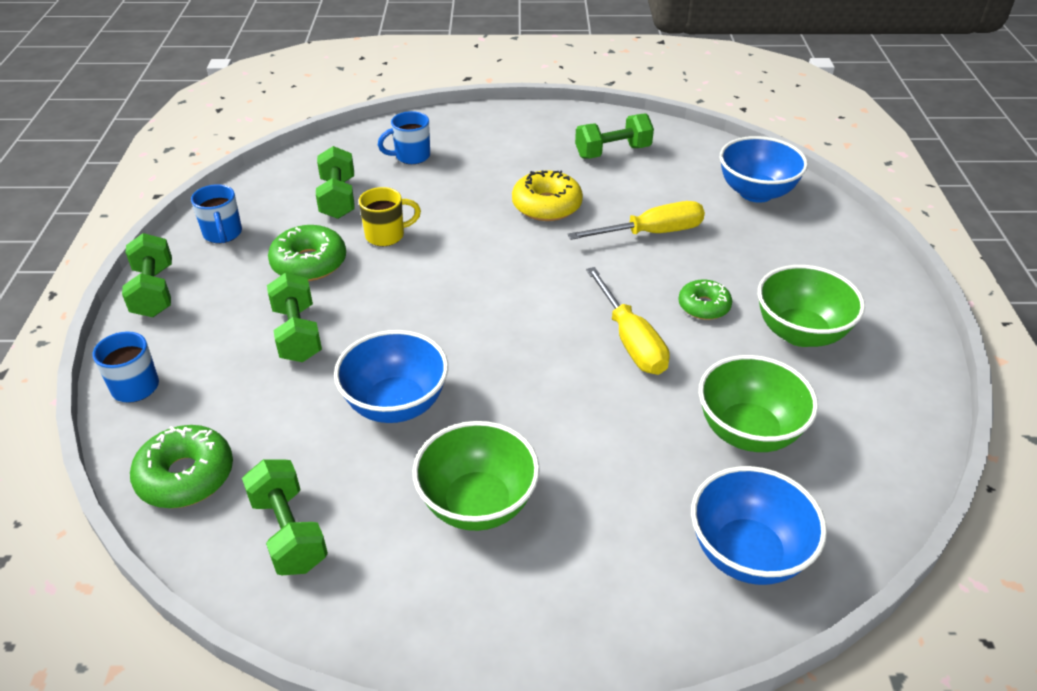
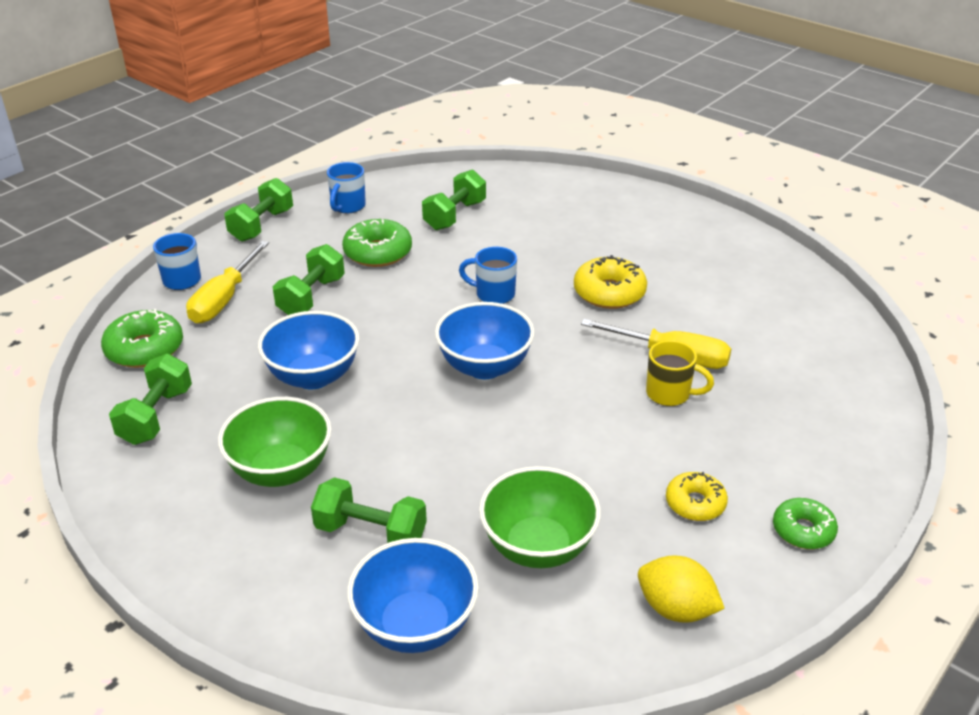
camera: 40 degrees right, 5 degrees down
yellow mug [359,187,421,246] -> yellow mug moved to [646,340,714,406]
blue mug [378,111,430,164] -> blue mug moved to [459,247,517,304]
green dumbbell [575,113,654,159] -> green dumbbell moved to [311,477,427,543]
yellow screwdriver [586,267,670,375] -> yellow screwdriver moved to [186,241,269,323]
green donut [678,279,732,320] -> green donut moved to [773,498,838,549]
blue bowl [720,136,808,203] -> blue bowl moved to [435,302,535,379]
green bowl [758,265,865,347] -> yellow donut [666,472,728,521]
none -> yellow lemon [638,555,725,623]

